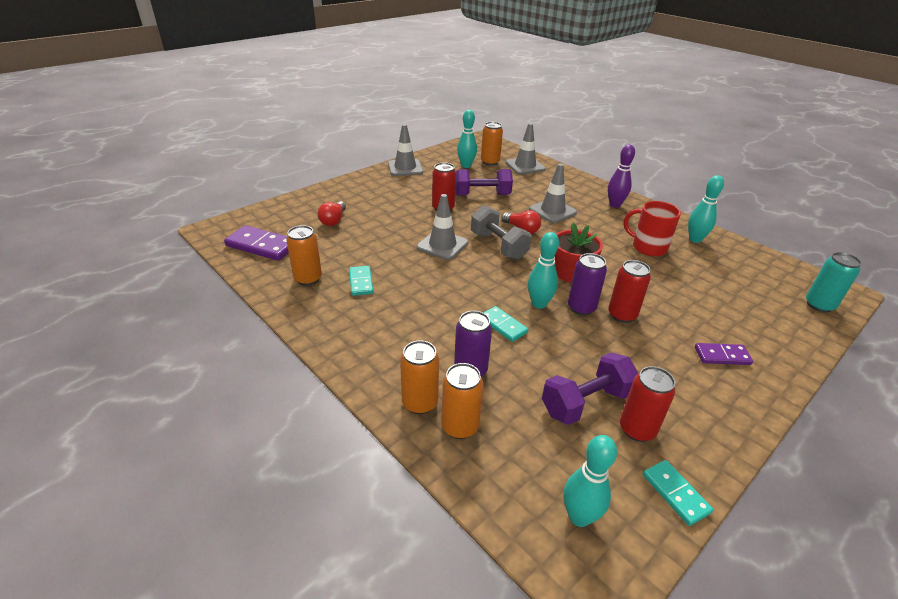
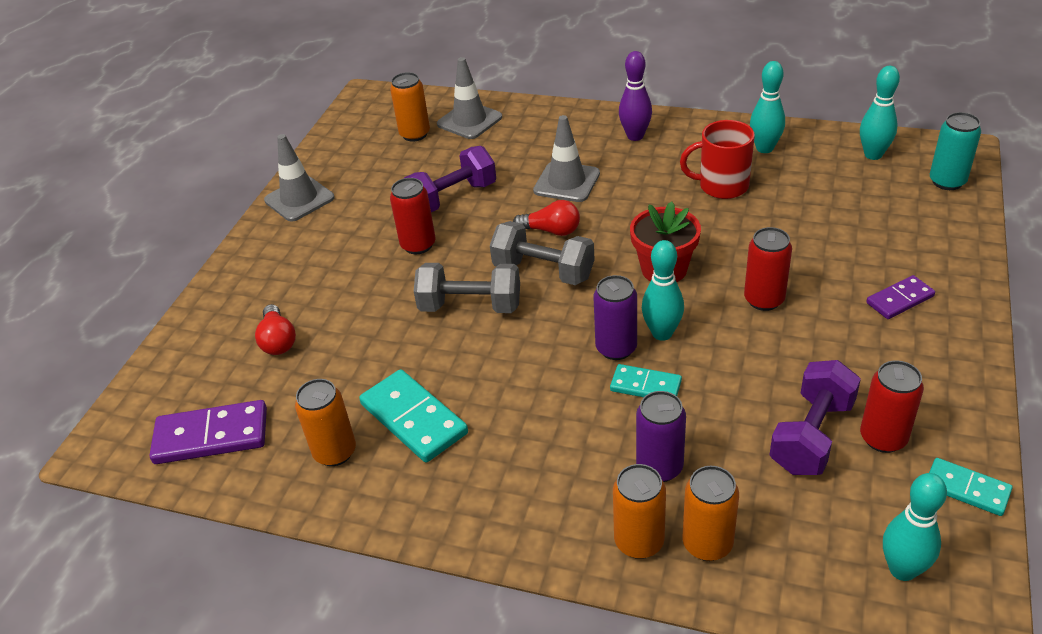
camera: 25 degrees left, 5 degrees up
turquoise domino [349,266,373,296] -> turquoise domino [359,369,468,463], size x1.66
grey traffic cone [417,194,468,260] -> grey dumbbell [414,263,520,313]
turquoise bowling pin [457,110,477,168] -> turquoise bowling pin moved to [860,66,900,160]
purple can [568,253,607,315] -> purple can moved to [593,275,637,360]

